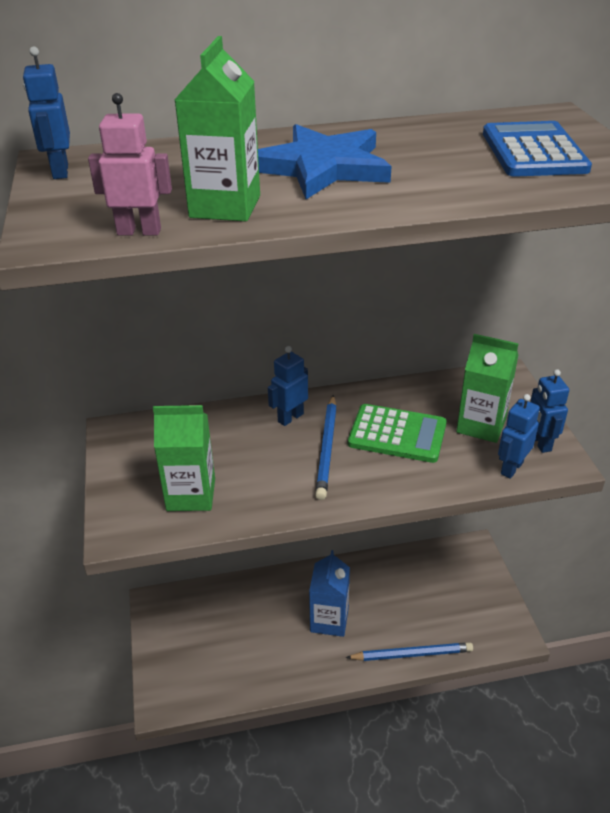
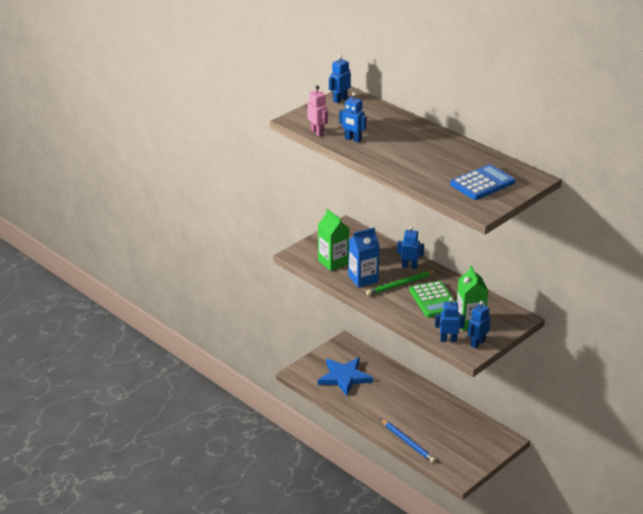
camera: 55 degrees right, 5 degrees down
green carton [175,36,260,222] -> blue robot [339,92,366,143]
blue star [258,124,391,199] -> blue star moved to [318,358,373,396]
blue carton [309,550,350,637] -> blue carton moved to [348,227,379,288]
blue pencil [315,395,337,500] -> green pencil [366,270,438,296]

